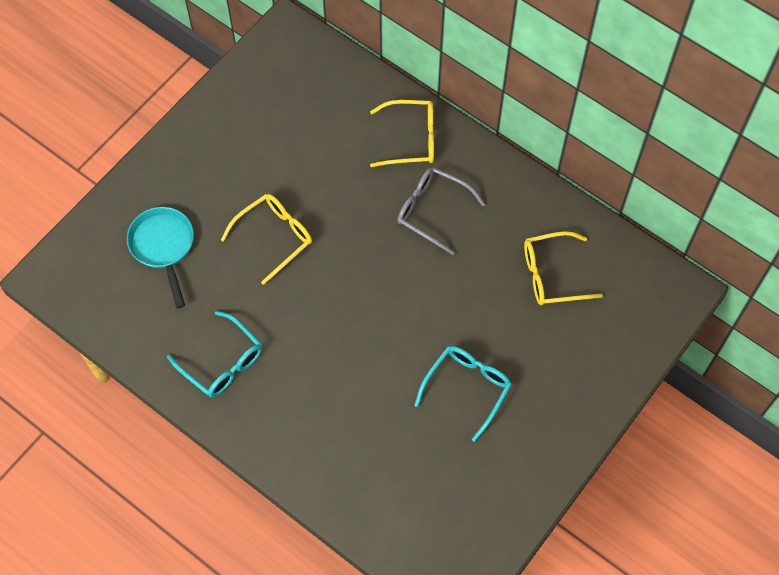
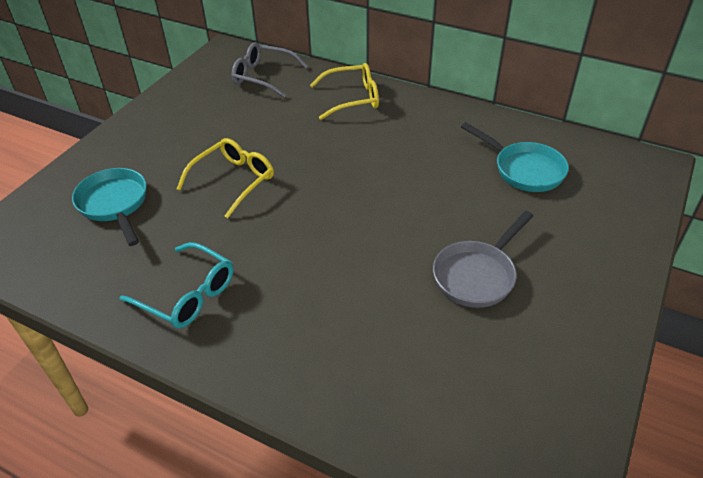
camera: 10 degrees left, 20 degrees down
grey glasses [397,167,485,255] -> grey glasses moved to [232,42,308,98]
turquoise glasses [414,346,512,442] -> grey pan [433,211,533,308]
yellow glasses [524,231,603,305] -> turquoise pan [461,122,569,192]

